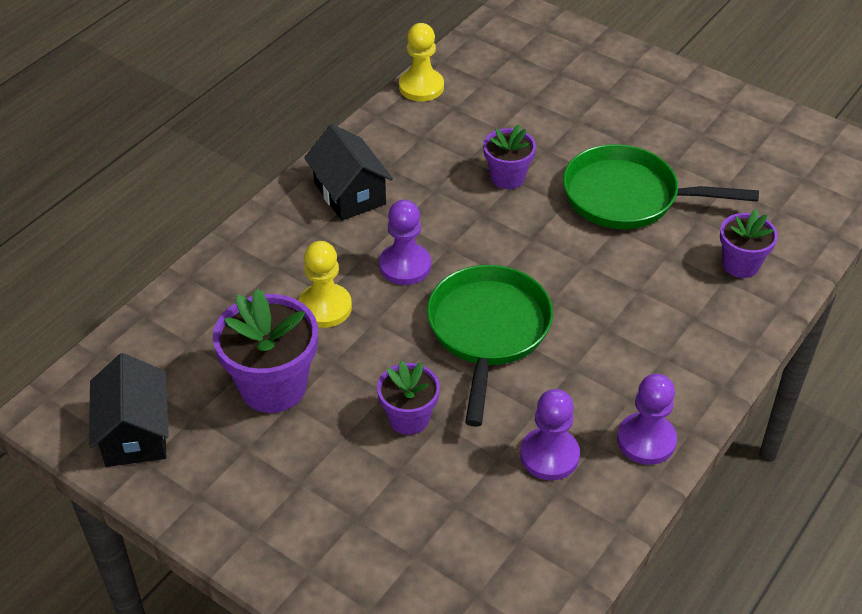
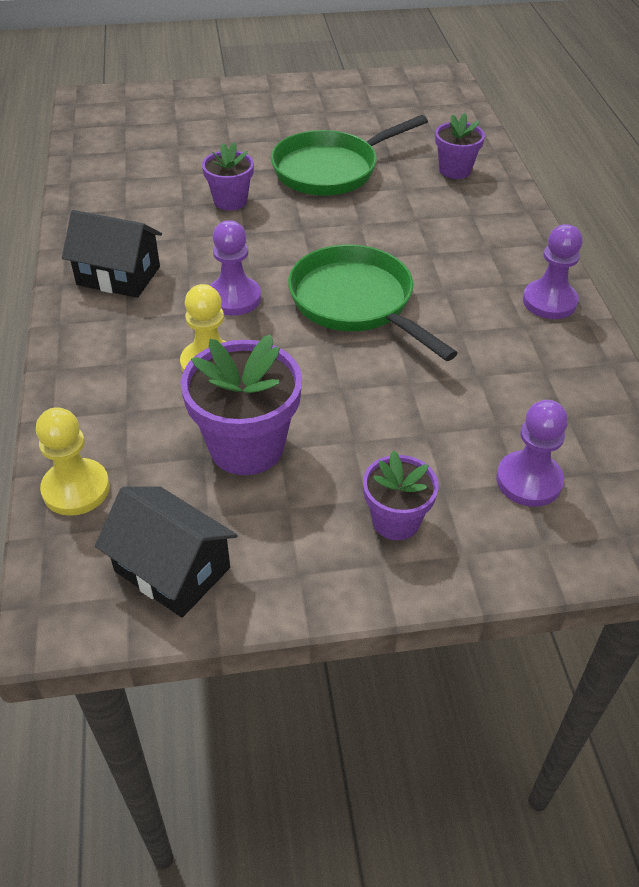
camera: 45 degrees left, 0 degrees up
purple flower pot [377,361,440,435] -> purple flower pot moved to [363,450,439,540]
yellow pawn [399,23,444,101] -> yellow pawn moved to [36,407,110,516]
purple pawn [520,389,580,480] -> purple pawn moved to [496,400,568,507]

